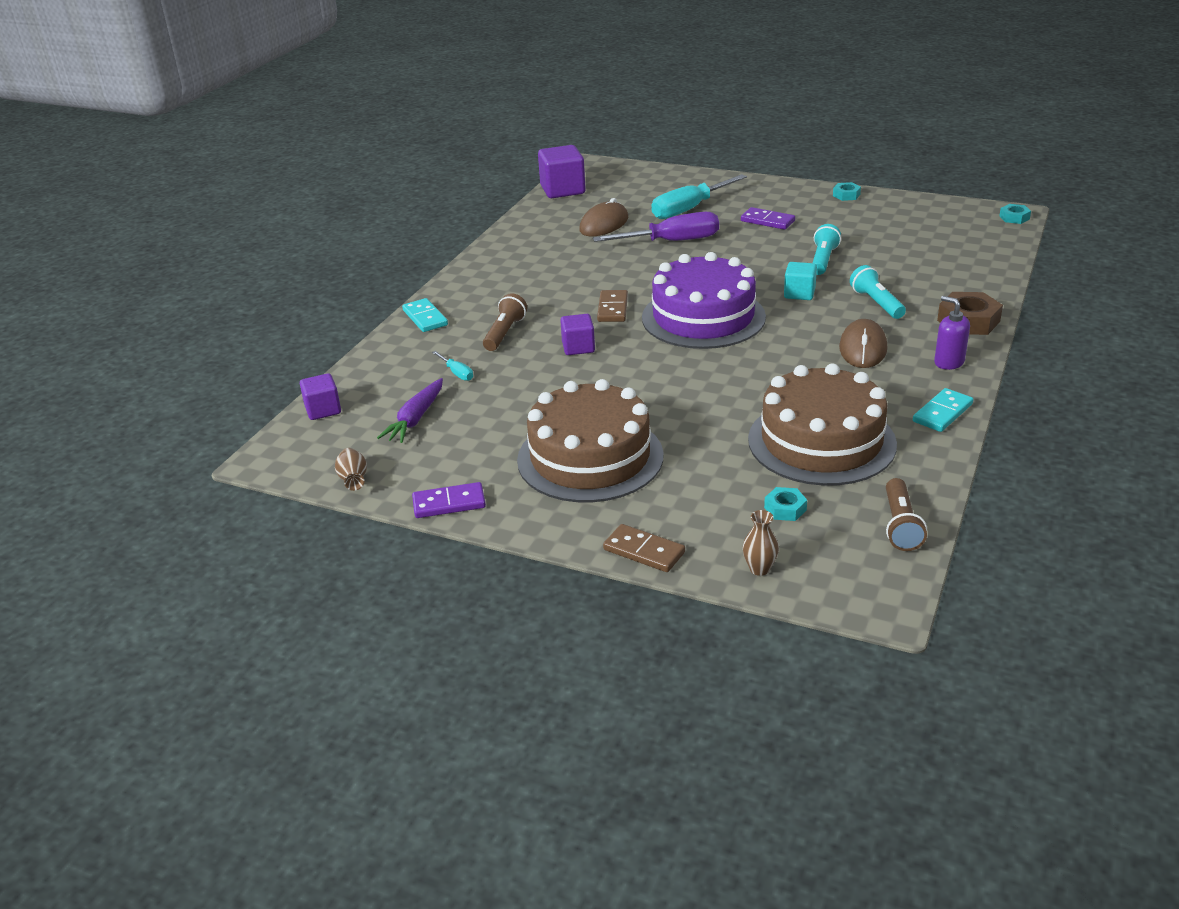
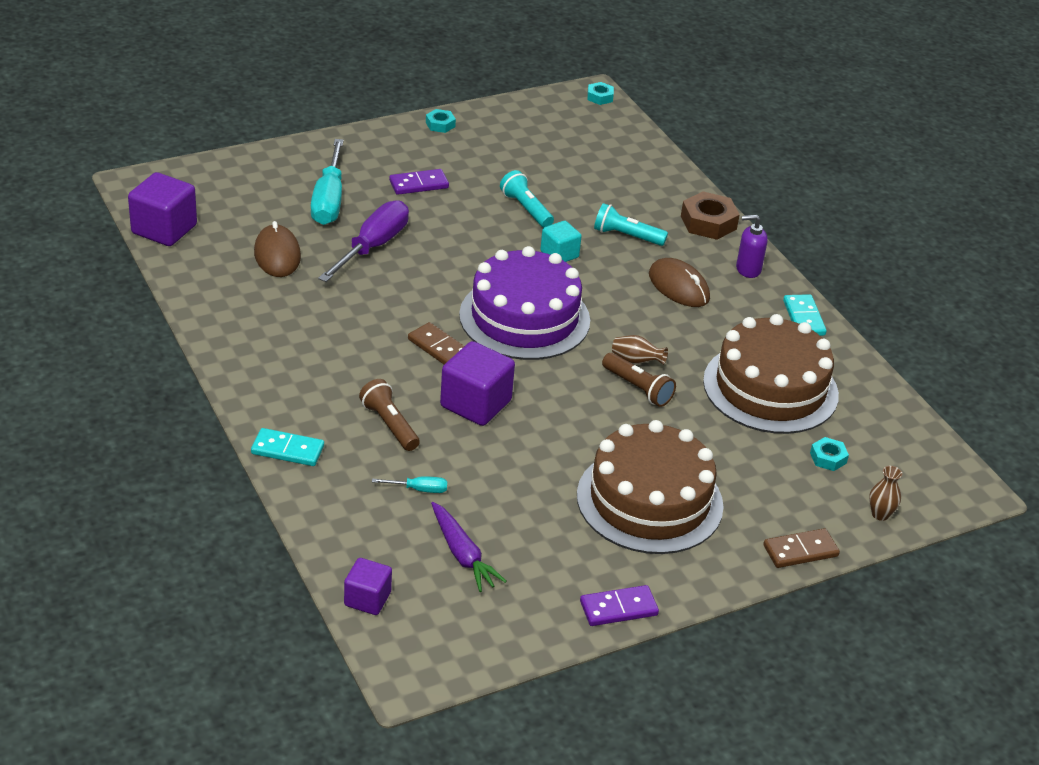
camera: 55 degrees left, 5 degrees up
brown vase [335,448,367,491] -> brown vase moved to [612,335,668,365]
purple domino [412,482,486,518] -> purple domino turned 45 degrees clockwise [580,585,659,626]
purple cube [560,314,595,355] -> purple cube [440,341,515,426], size x1.65
brown flashlight [886,478,927,551] -> brown flashlight moved to [602,353,676,407]

